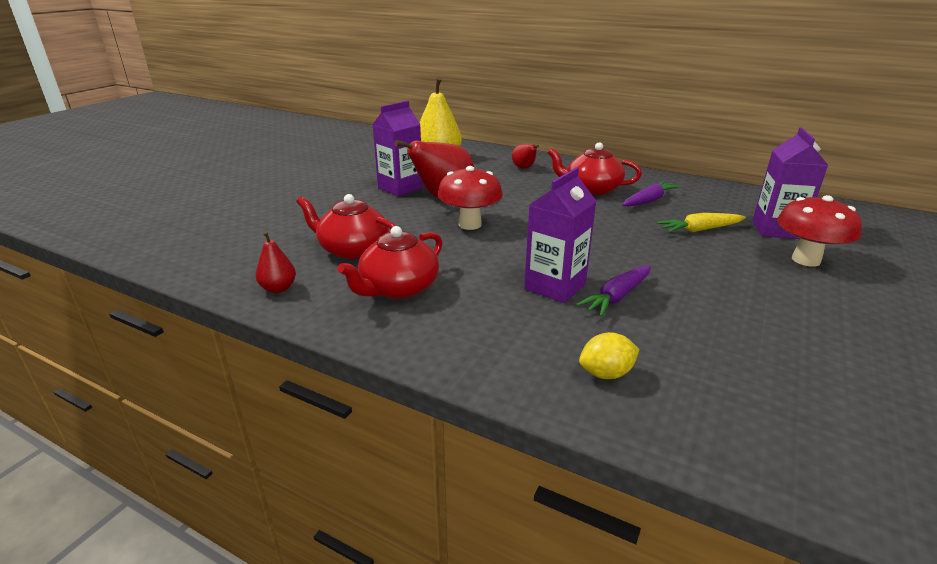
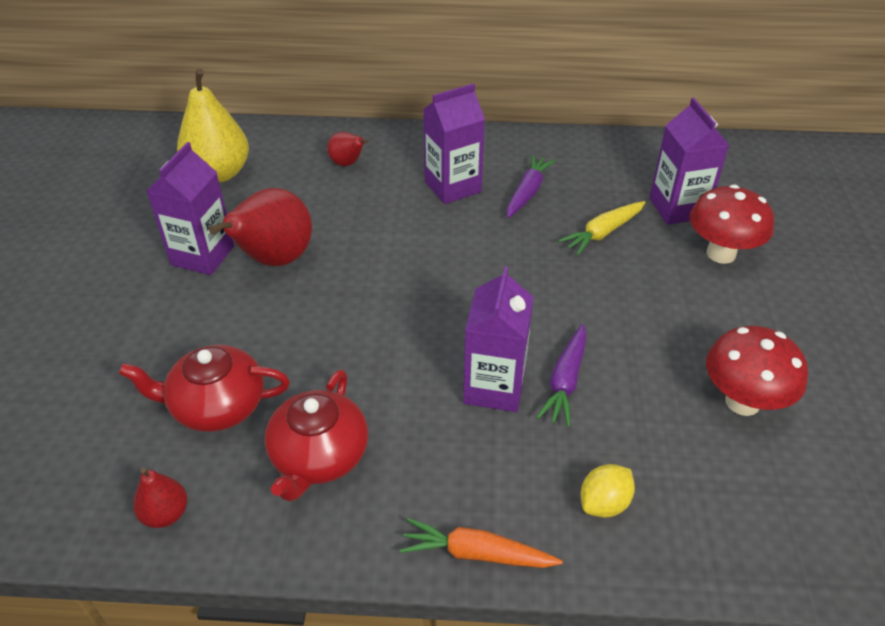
camera: 25 degrees left, 15 degrees up
red mushroom [437,166,503,230] -> red mushroom moved to [706,326,808,416]
red teapot [548,142,642,195] -> purple carton [423,83,485,204]
none -> orange carrot [400,518,563,568]

